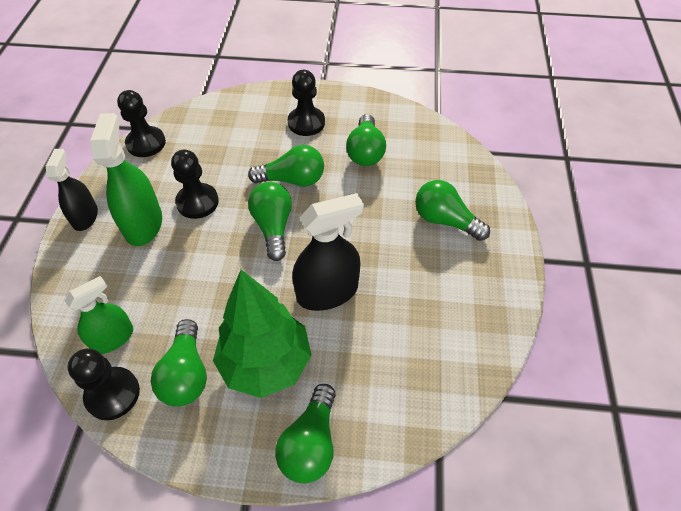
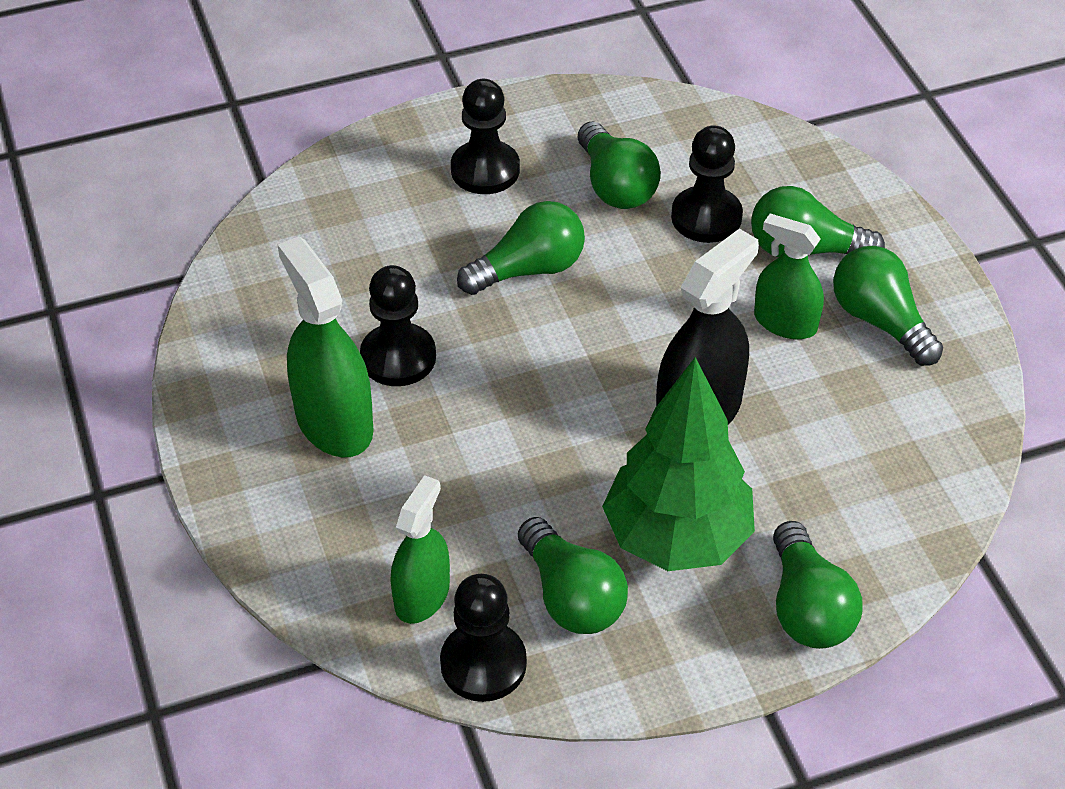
camera: 25 degrees left, 5 degrees down
black spray bottle [46,149,98,231] -> none
black pawn [117,90,166,157] -> black pawn moved to [671,125,743,243]
green light bulb [248,182,292,261] -> green light bulb moved to [833,246,943,366]
none -> green spray bottle [754,214,824,339]

